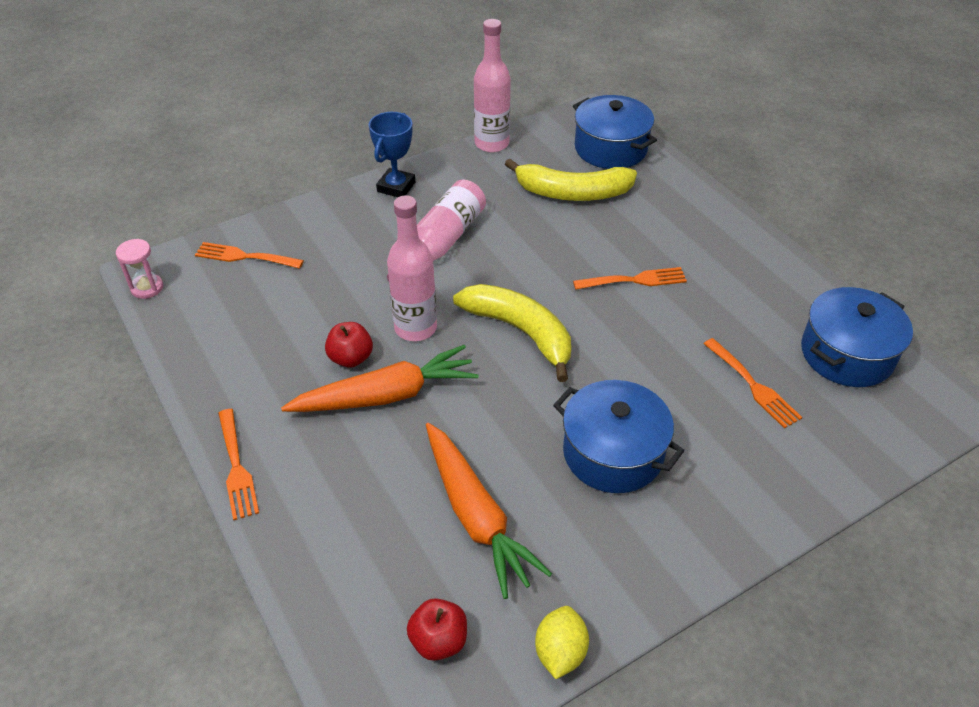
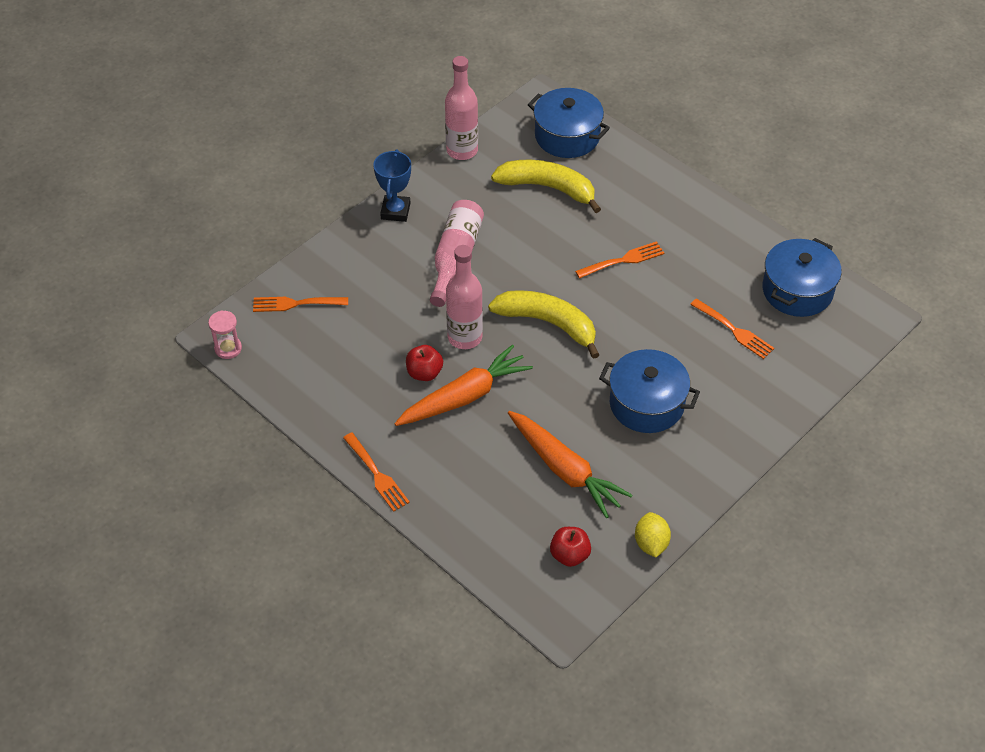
camera: 15 degrees left, 5 degrees up
yellow banana [505,158,637,201] -> yellow banana turned 150 degrees counterclockwise [491,159,601,213]

